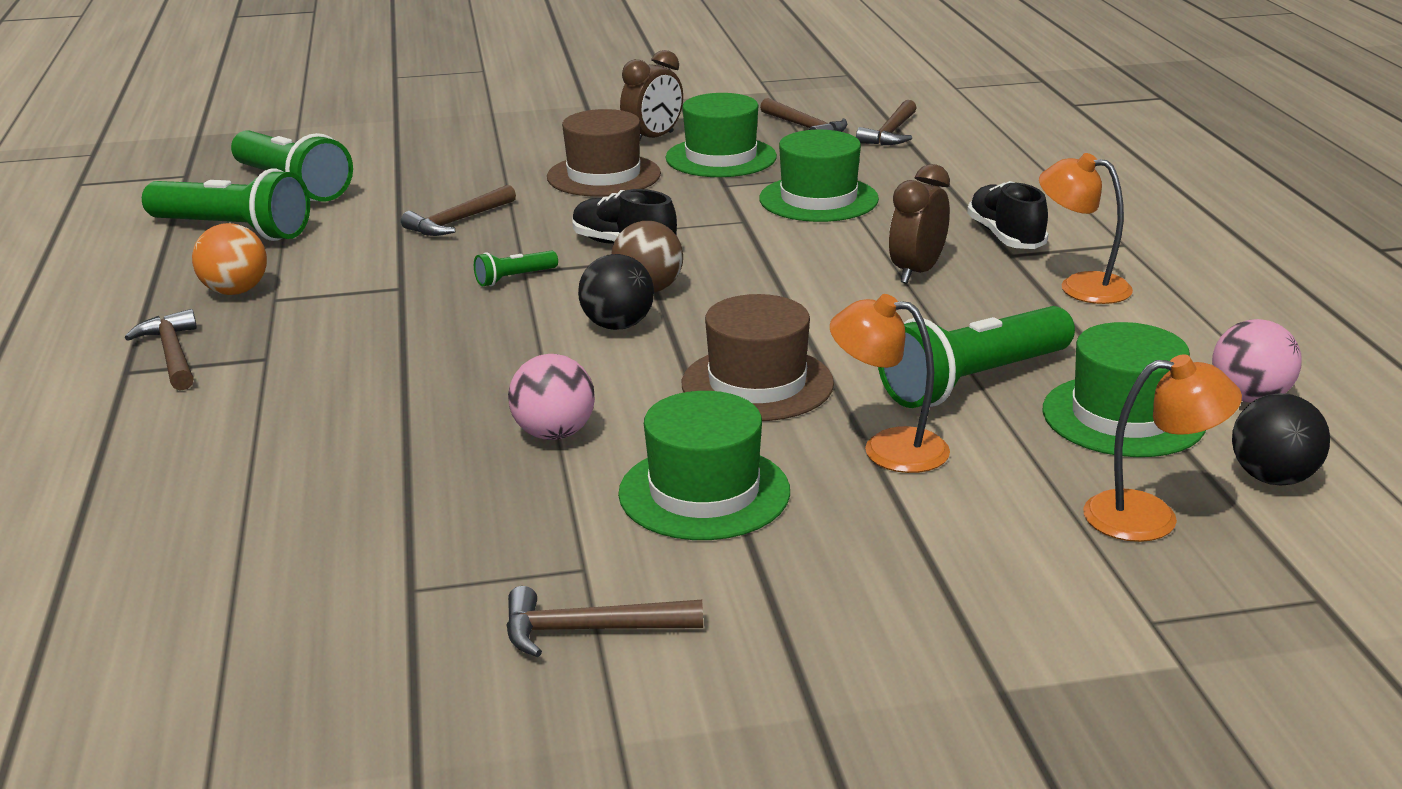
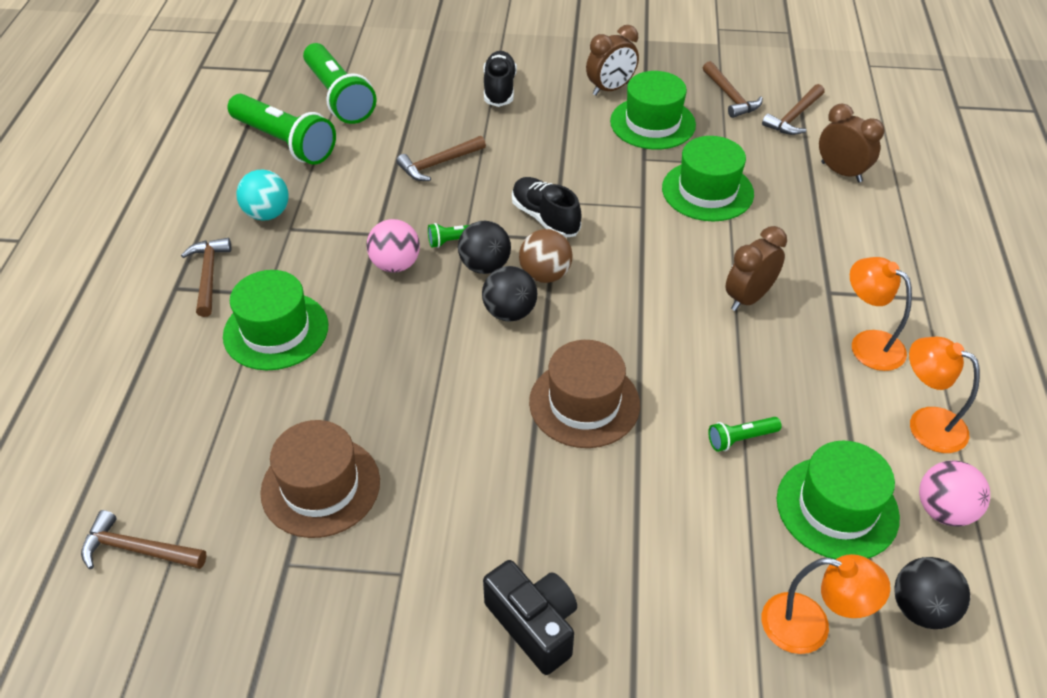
camera: 15 degrees right, 20 degrees up
orange ball [192,223,267,295] -> turquoise ball [236,170,289,221]
brown hammer [506,586,703,657] -> brown hammer moved to [81,510,207,569]
pink ball [508,354,595,440] -> pink ball moved to [366,219,420,272]
brown hat [547,109,661,197] -> brown hat moved to [260,420,380,538]
green hat [618,391,790,540] -> green hat moved to [223,270,328,370]
orange lamp [830,294,950,473] -> orange lamp moved to [909,337,980,453]
green flashlight [878,306,1075,408] -> green flashlight [708,417,782,452], size x0.45
black shoe [967,181,1048,249] -> black shoe moved to [483,51,517,107]
none -> black ball [458,221,511,274]
none -> black camera [483,560,577,675]
none -> brown clock [819,104,885,182]

